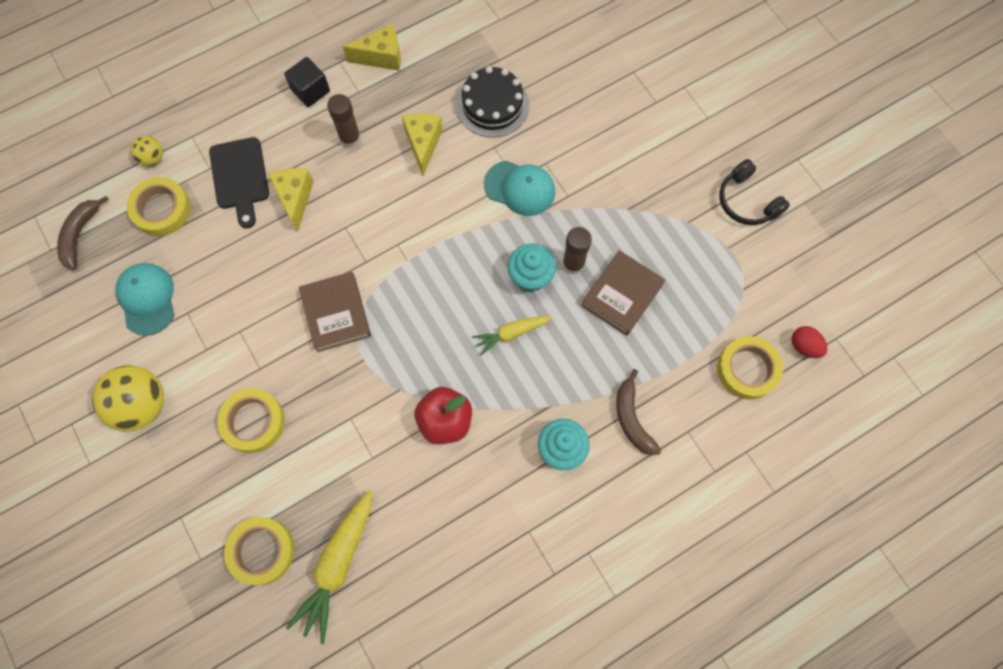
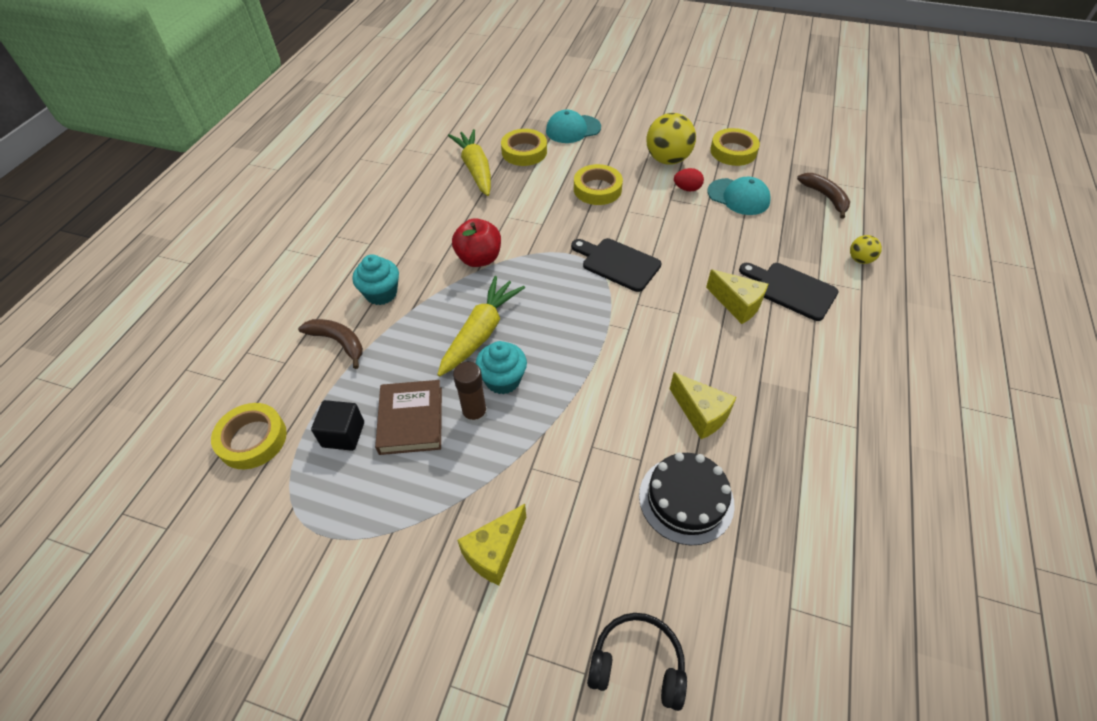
camera: 140 degrees right, 20 degrees down
yellow tape [127,177,191,236] -> yellow tape moved to [710,128,760,166]
black cube [284,57,330,107] -> black cube moved to [311,400,364,451]
brown book [299,272,371,352] -> black cutting board [571,238,661,292]
brown glue stick [327,94,361,148] -> none
yellow cheese [343,24,401,71] -> yellow cheese moved to [457,504,526,585]
yellow carrot [472,316,552,356] -> yellow carrot [437,276,525,377], size x1.70
turquoise cap [484,161,555,216] -> turquoise cap moved to [546,110,601,143]
black headphones [719,159,790,225] -> black headphones moved to [587,613,687,711]
red egg [792,326,828,358] -> red egg moved to [674,168,704,191]

